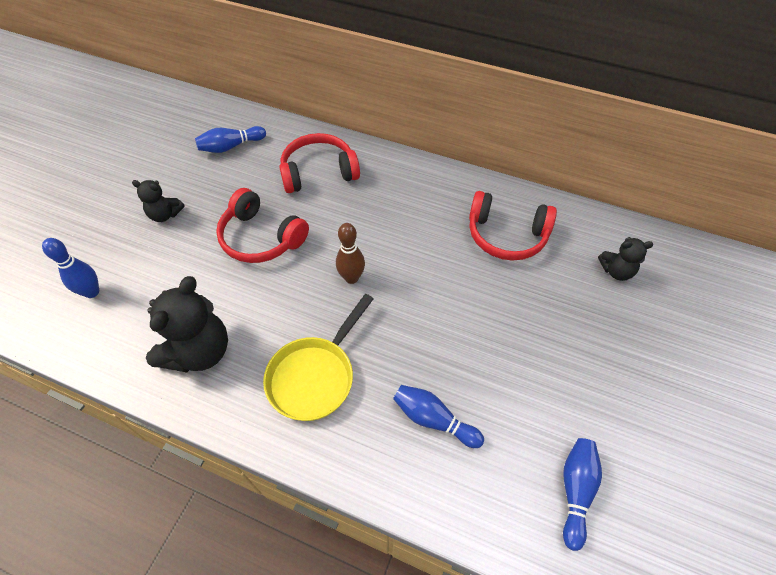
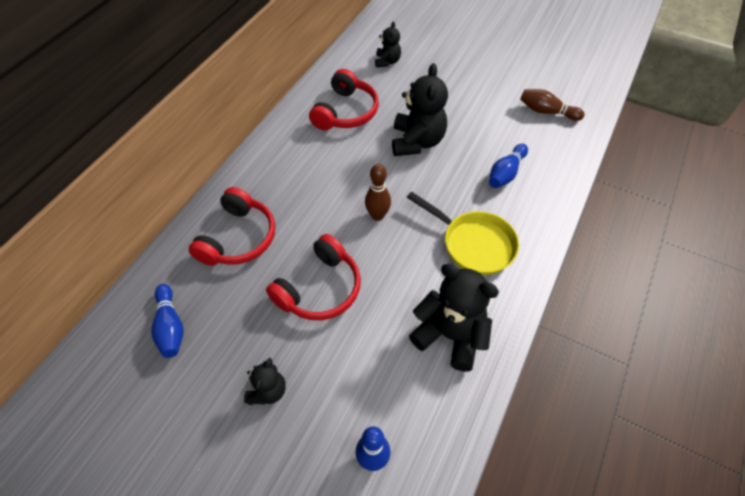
camera: 85 degrees left, 0 degrees up
red headphones [279,133,360,193] -> red headphones turned 150 degrees counterclockwise [188,187,275,266]
blue bowling pin [563,438,602,551] -> brown bowling pin [520,89,585,121]
none -> black teddy bear [392,63,448,156]

